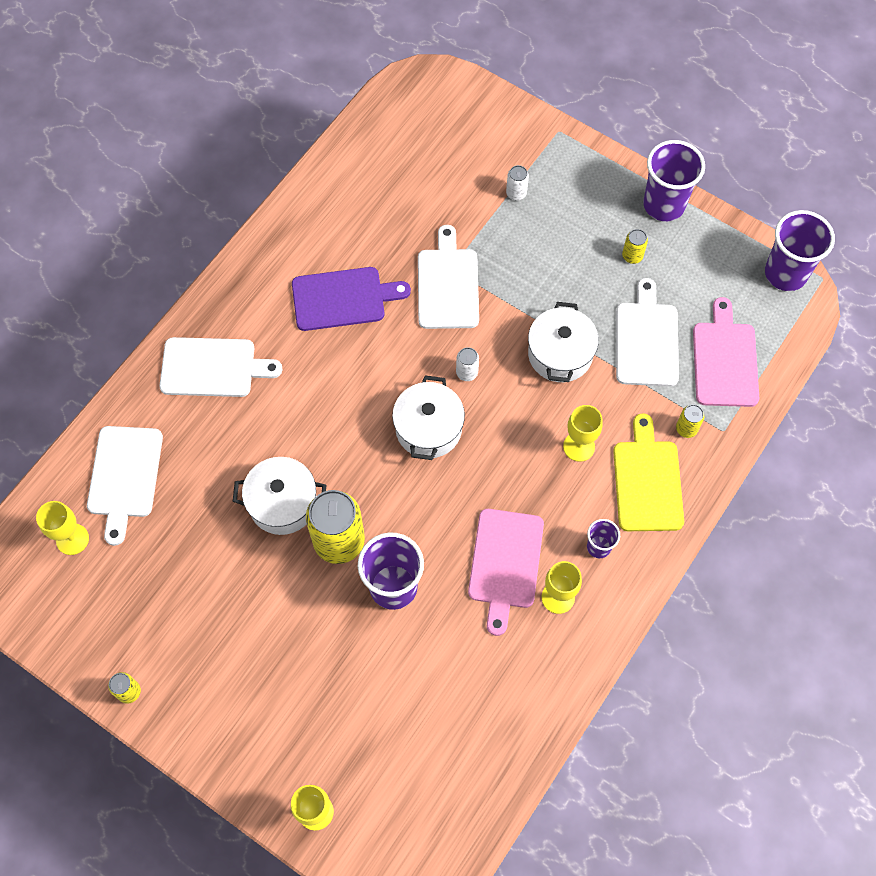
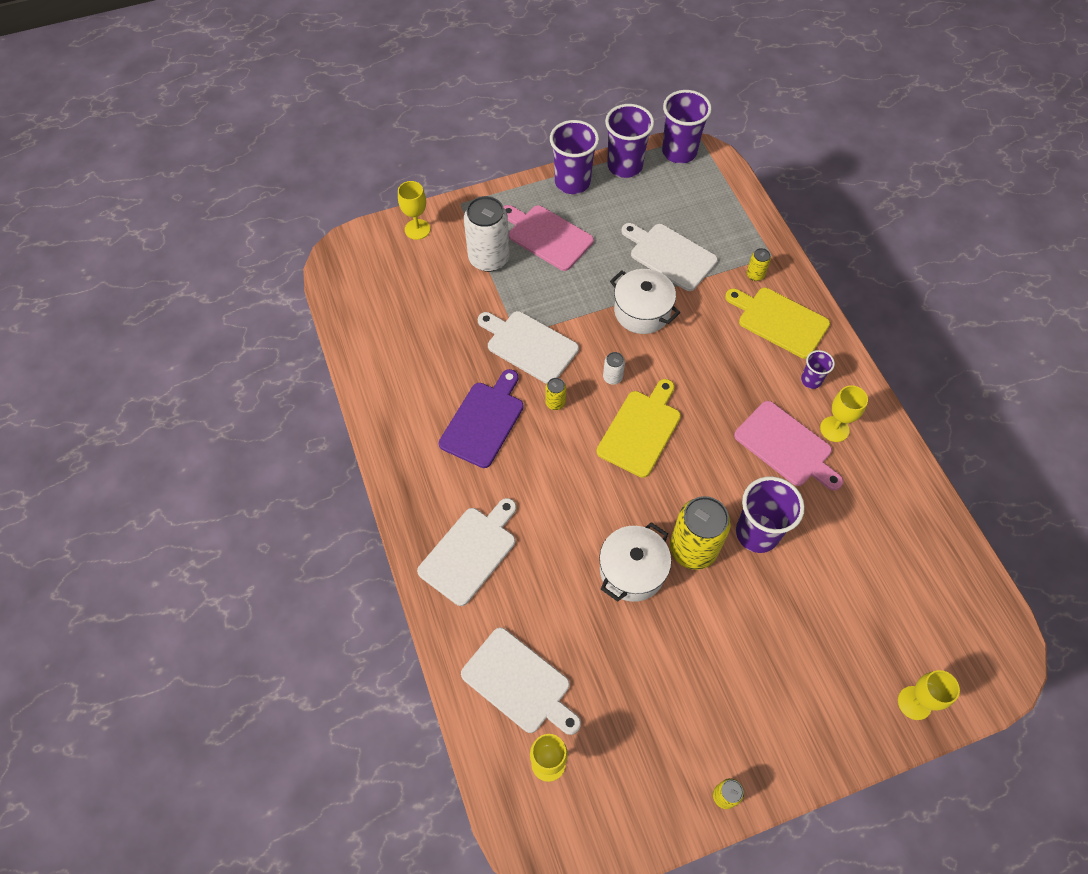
camera: 55 degrees left, 5 degrees down
white pot [392,375,465,460] -> yellow cutting board [597,379,681,478]
white can [506,165,529,200] -> white can [464,196,510,272], size x2.23
yellow goblet [563,405,603,462] -> yellow goblet moved to [398,181,430,240]
yellow can [622,229,648,264] -> yellow can moved to [545,378,566,410]
pink cutting board [693,297,759,407] -> pink cutting board moved to [503,205,594,271]
none -> purple cup [605,104,654,178]

